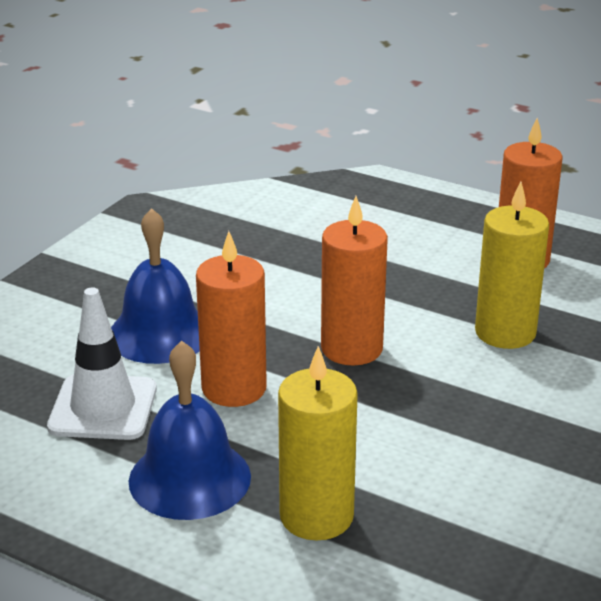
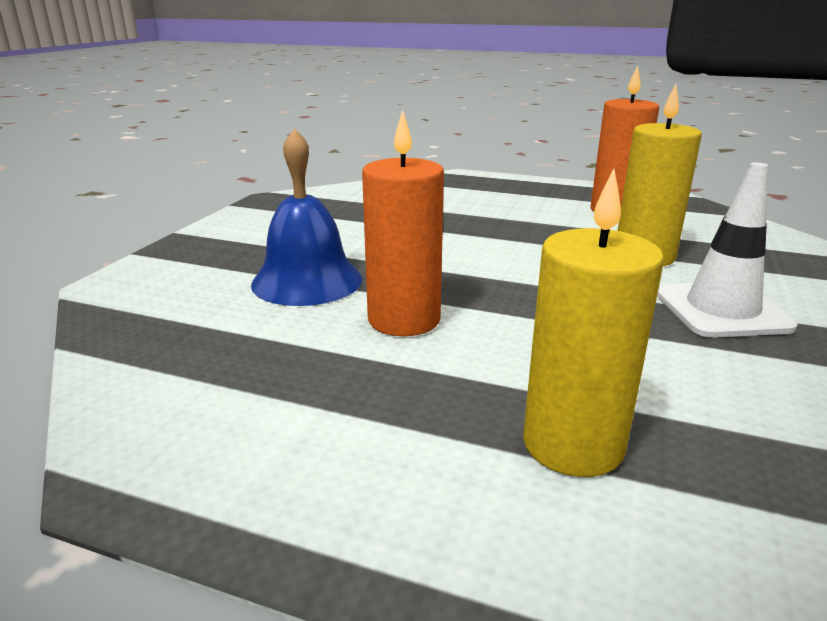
camera: 10 degrees left, 5 degrees down
white traffic cone [47,287,157,440] -> white traffic cone moved to [657,162,798,338]
blue bell [129,341,251,520] -> none
orange candle [321,196,388,366] -> none

